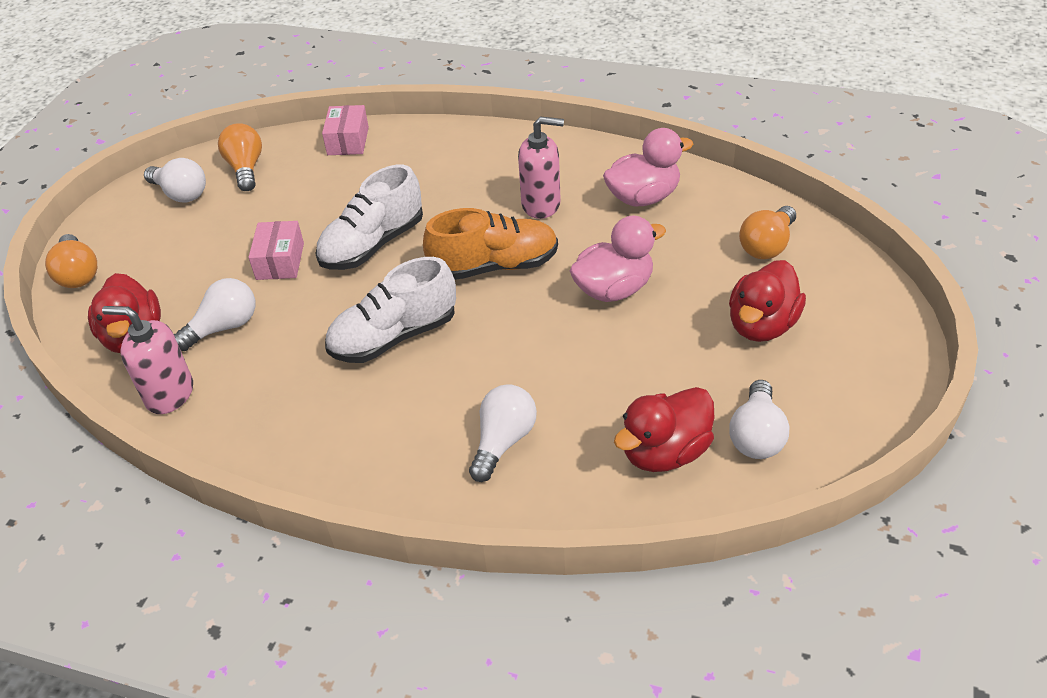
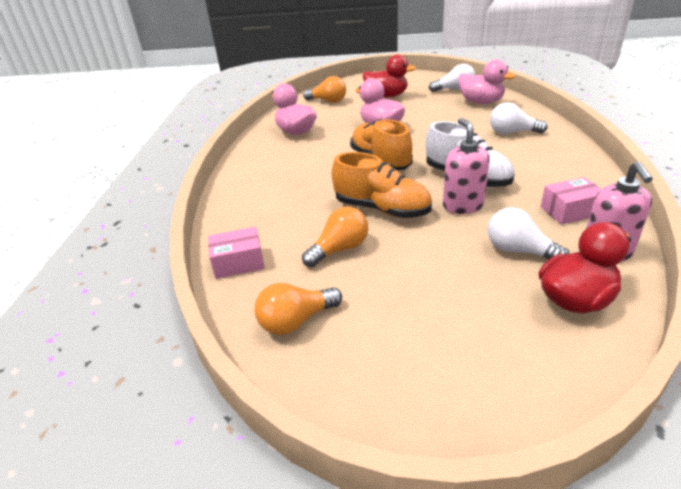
camera: 105 degrees left, 10 degrees down
orange light bulb [45,234,97,288] -> orange light bulb moved to [302,207,368,267]
white light bulb [144,158,206,202] -> none
pink box [248,221,304,280] -> pink box moved to [541,177,601,225]
white shoe [316,165,423,270] -> orange shoe [332,152,432,218]
pink soap dispenser [518,116,564,219] -> pink soap dispenser moved to [443,118,490,214]
red duck [614,387,715,472] -> pink duck [458,59,516,104]

